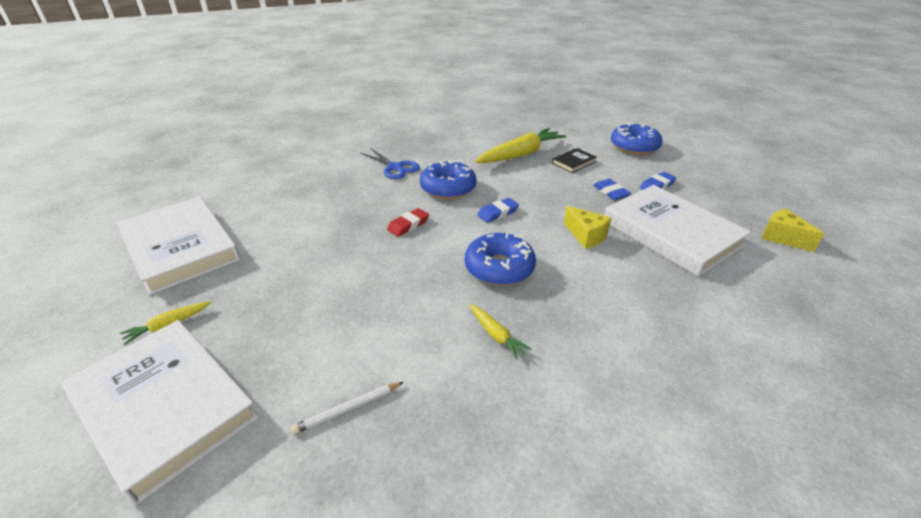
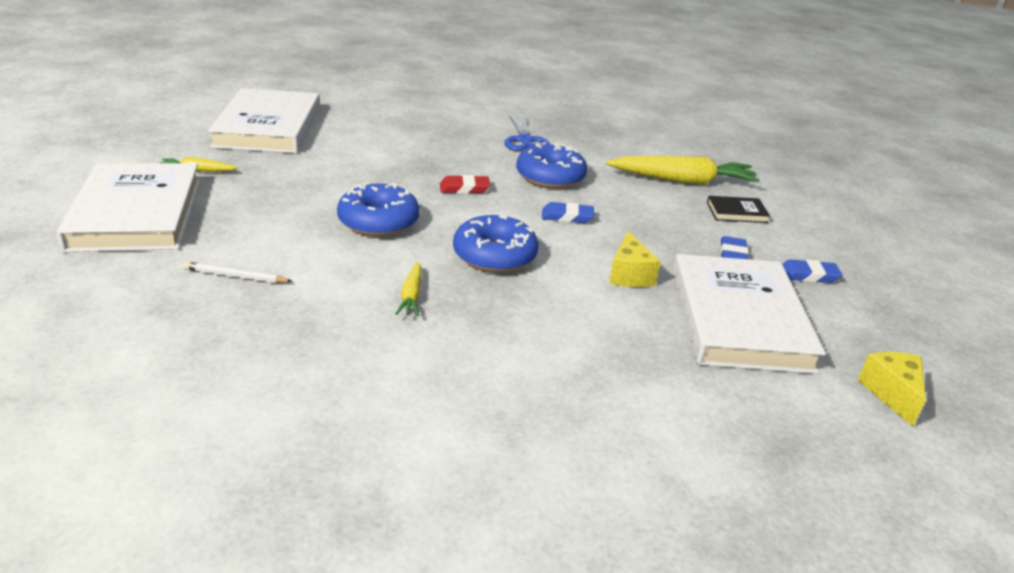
camera: 35 degrees right, 5 degrees down
blue donut [611,123,663,155] -> blue donut moved to [337,182,419,237]

